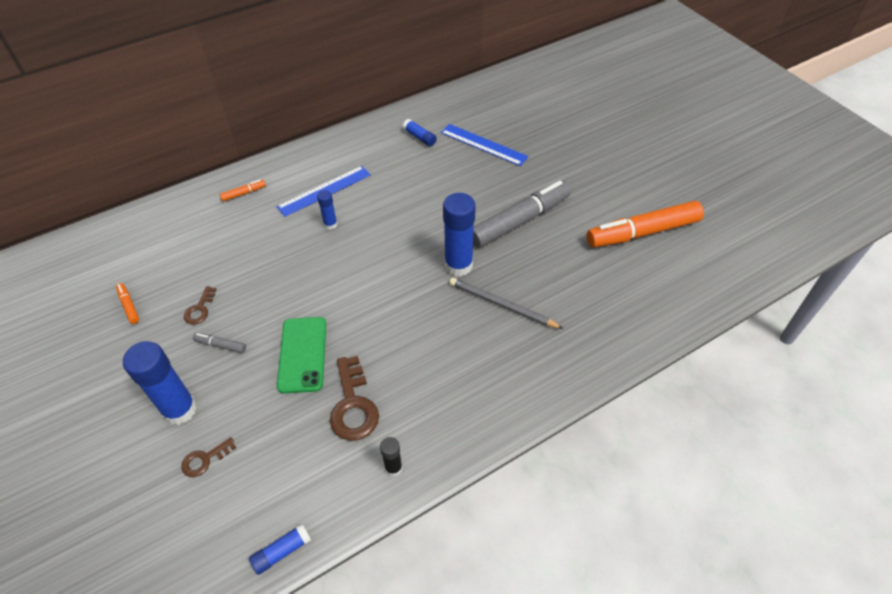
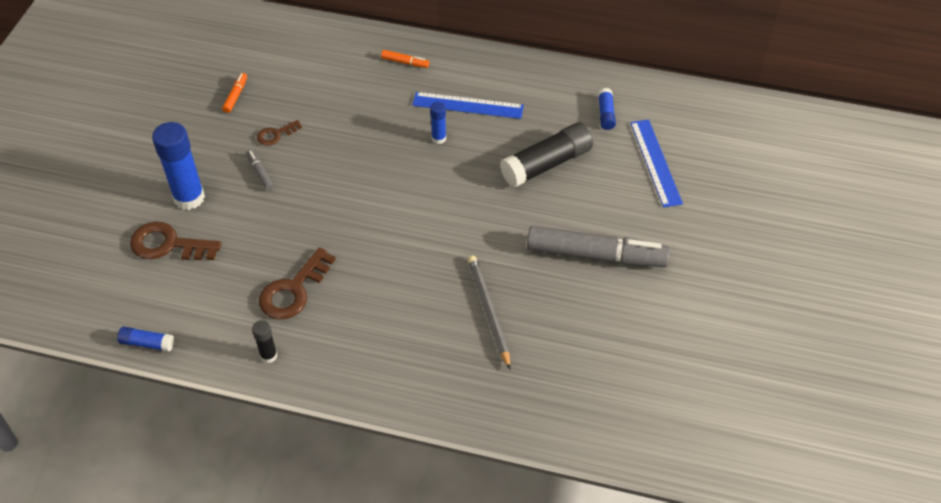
camera: 45 degrees right, 0 degrees up
brown key [181,437,236,477] -> brown key [130,221,222,260], size x1.82
green phone [277,317,326,394] -> none
blue glue stick [443,193,476,276] -> none
orange marker [587,201,704,248] -> none
none -> black glue stick [500,122,593,188]

